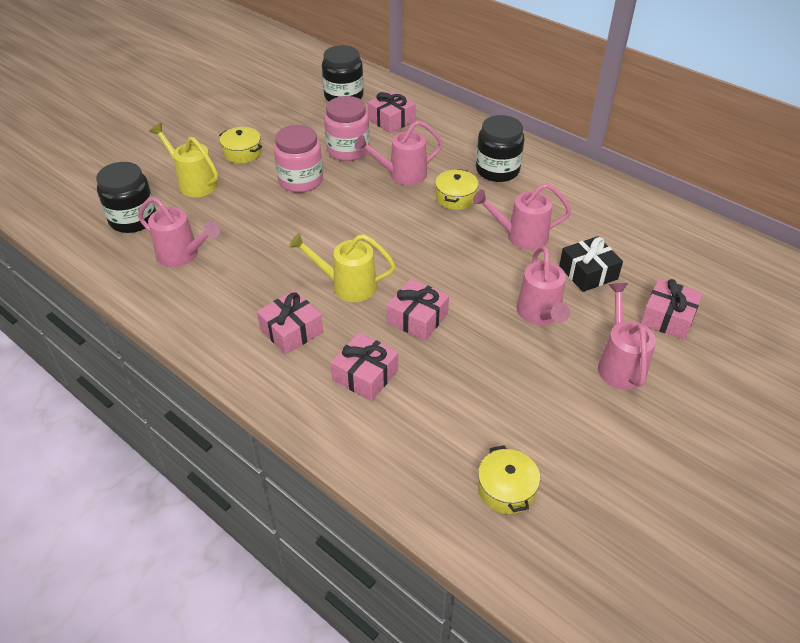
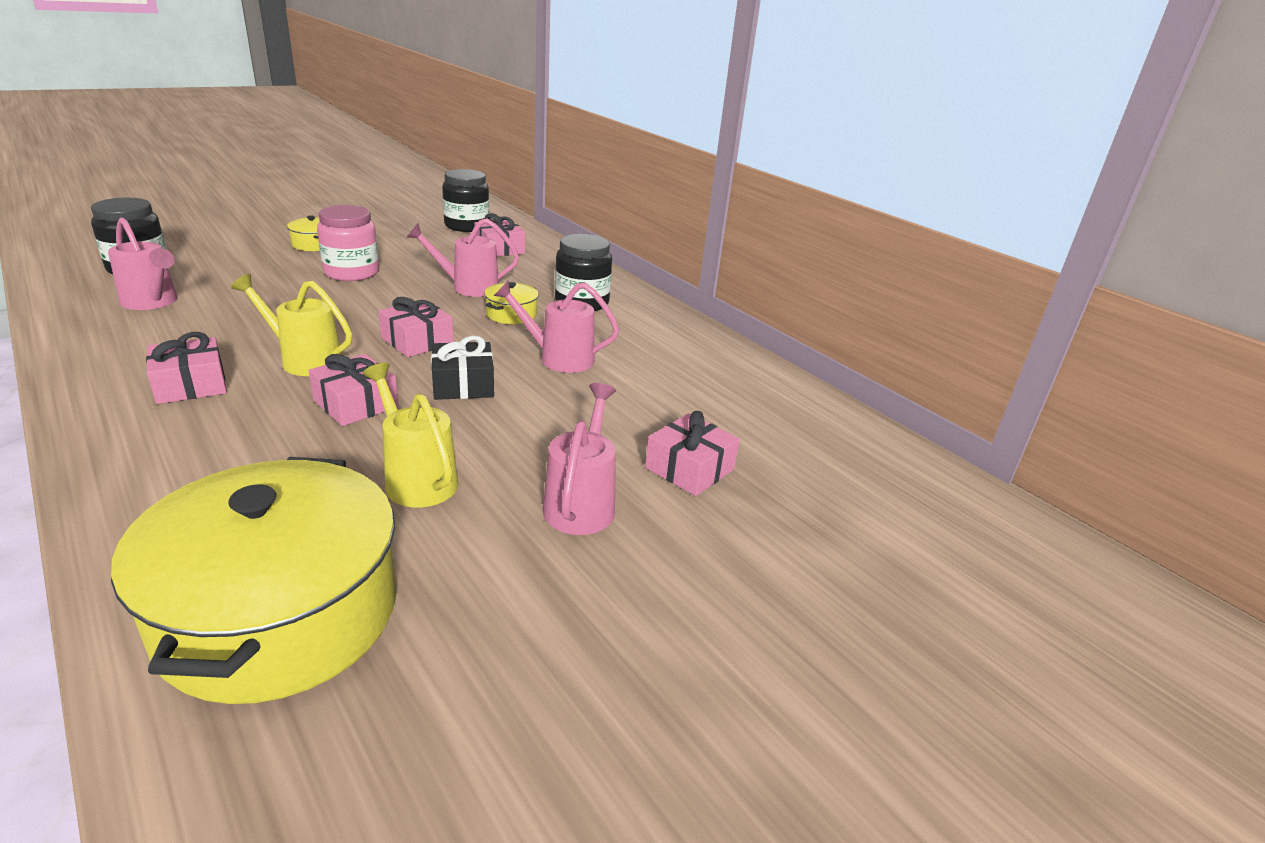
camera: 10 degrees right, 15 degrees down
yellow watering can [149,123,218,197] -> yellow watering can moved to [363,363,458,508]
pink jar [324,96,370,161] -> none
pink gift [331,333,398,401] -> pink gift moved to [378,297,454,357]
yellow pot [478,445,540,514] -> yellow pot [111,457,396,704], size x2.40
pink watering can [516,246,570,325] -> none
black gift [559,236,623,292] -> black gift moved to [431,336,494,400]

